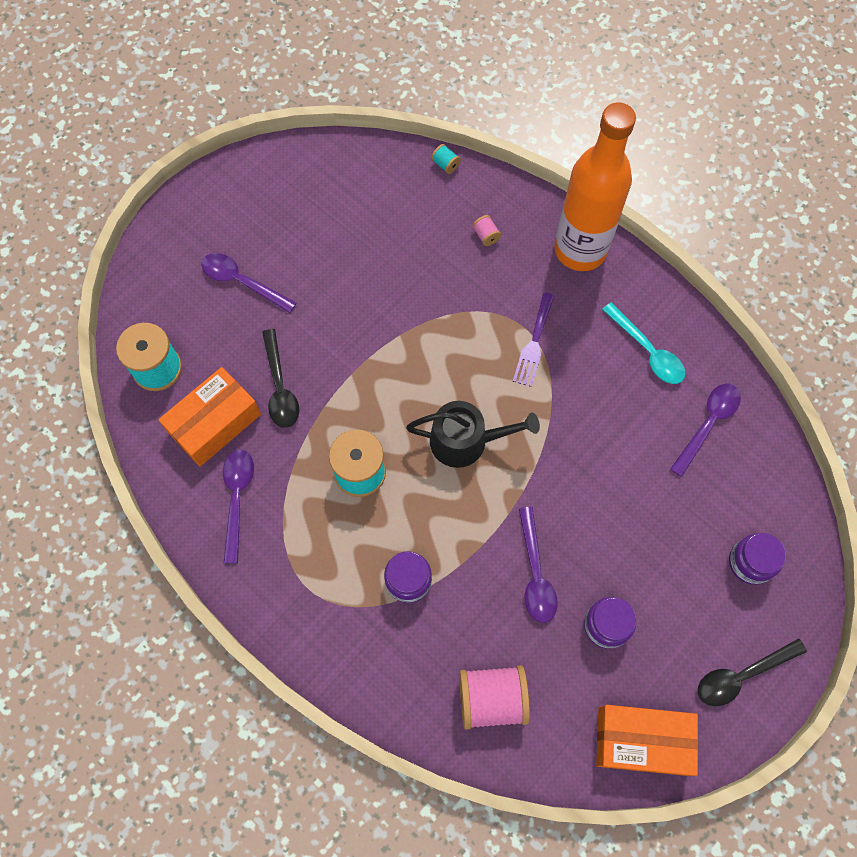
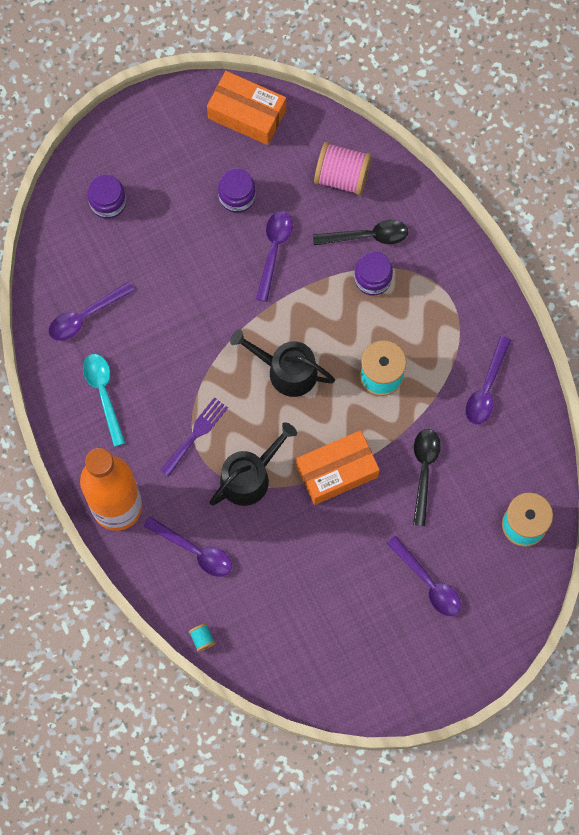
camera: 160 degrees left, 5 degrees up
orange box [158,367,261,467] -> orange box moved to [296,430,380,505]
pink spool [472,215,501,246] -> purple spoon [144,516,232,577]
black spoon [698,638,807,706] -> black spoon moved to [313,220,408,245]
none -> black watering can [209,422,297,506]

